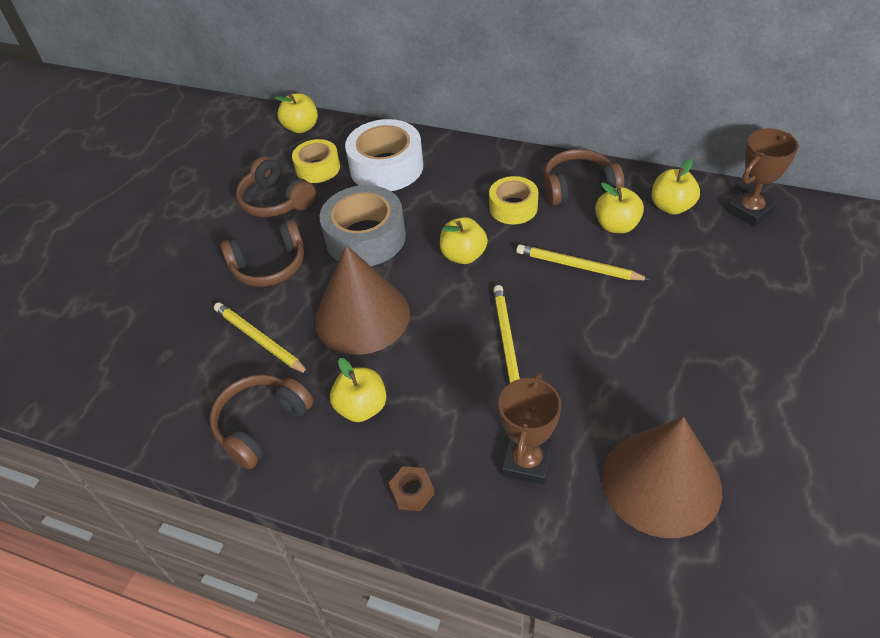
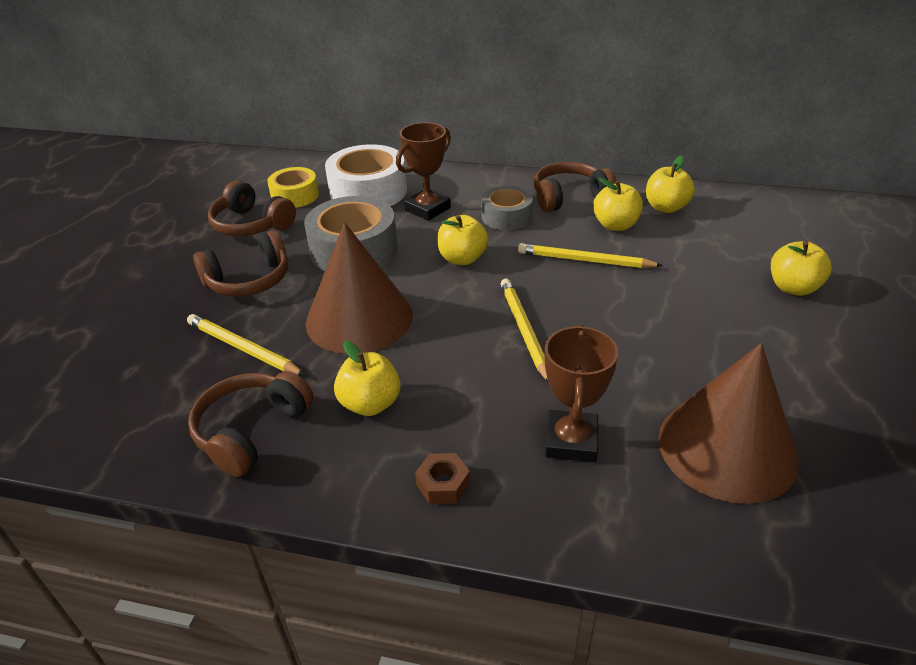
camera: 10 degrees left, 10 degrees down
yellow apple [275,93,318,133] -> yellow apple moved to [771,241,832,296]
yellow tape [489,176,538,224] -> grey tape [481,186,533,230]
brown trophy [727,129,798,226] -> brown trophy moved to [396,122,451,221]

